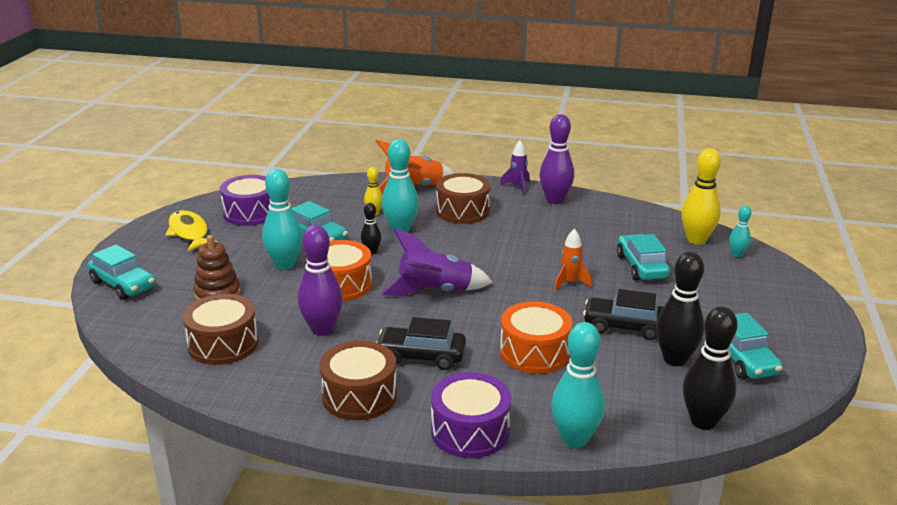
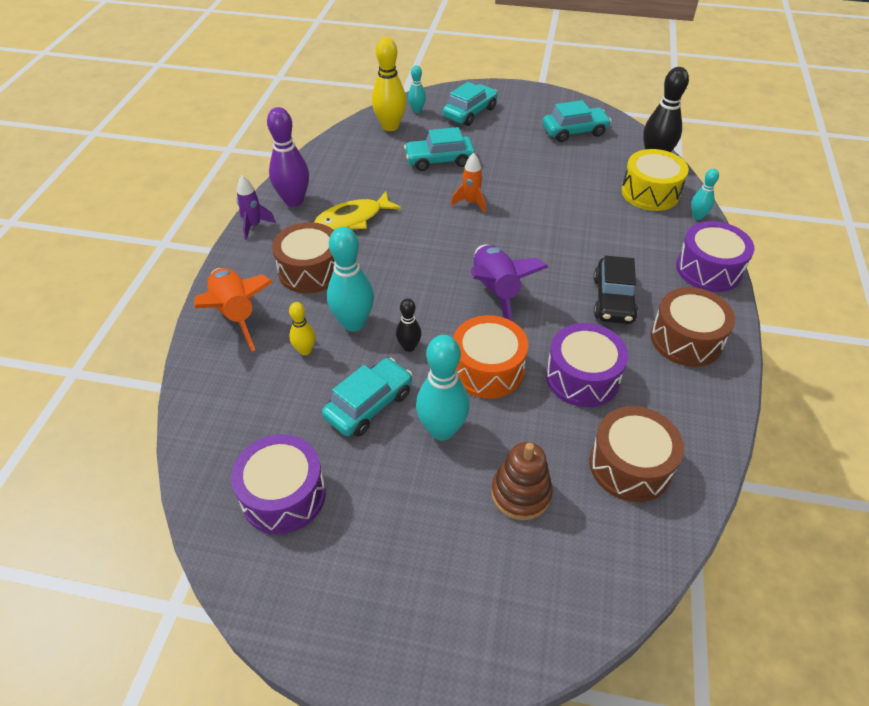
camera: 90 degrees left, 20 degrees up
turquoise car [87,244,155,300] -> turquoise car moved to [443,82,498,126]
yellow fish [165,210,217,252] -> yellow fish moved to [314,191,401,230]
purple bowling pin [298,225,343,336] -> purple drum [546,323,628,407]
orange drum [500,301,572,374] -> none
turquoise bowling pin [551,322,605,448] -> turquoise bowling pin [691,169,719,220], size x0.54
black car [583,289,664,340] -> none
black bowling pin [656,252,704,366] -> none
none -> yellow drum [621,149,689,211]

